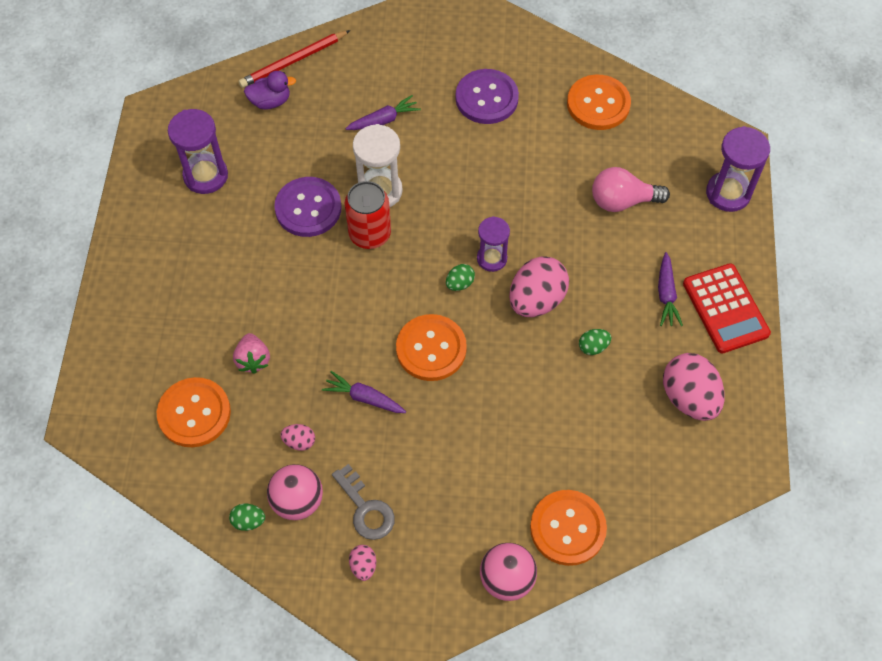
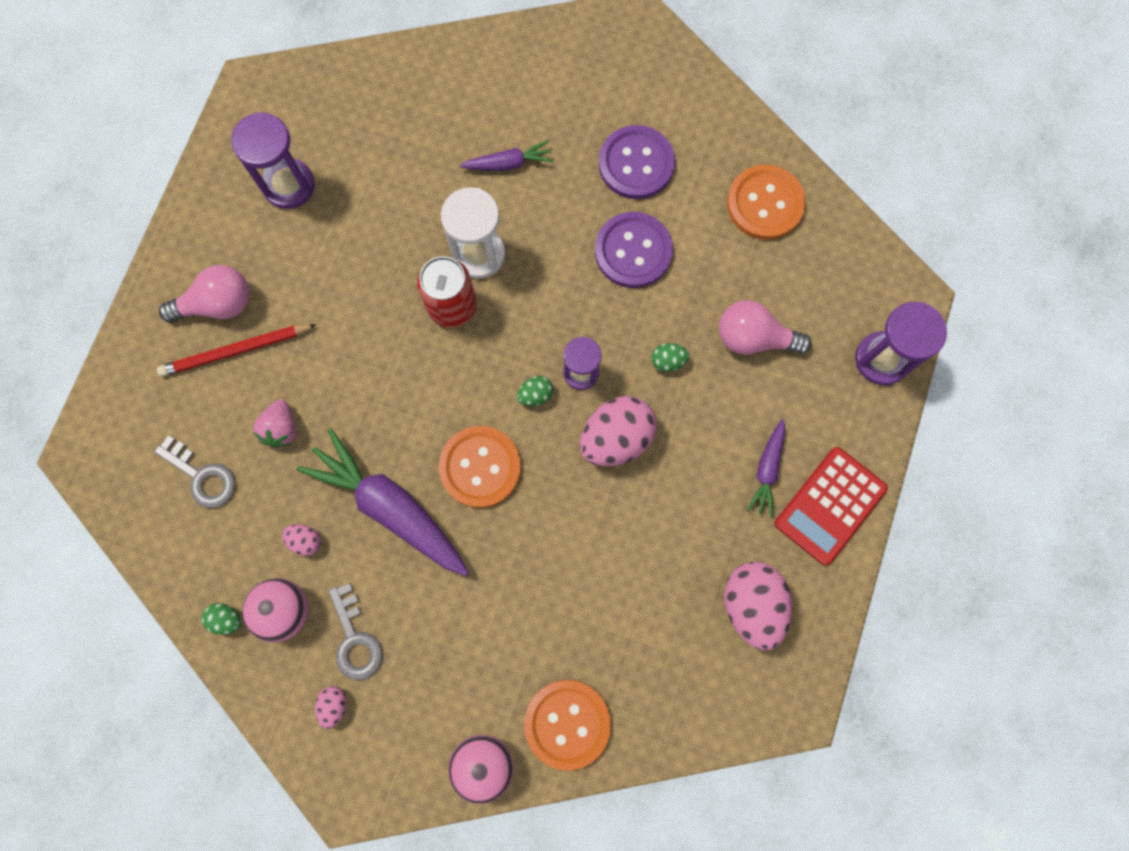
camera: 15 degrees right, 15 degrees up
orange button [157,377,231,447] -> grey key [154,435,236,508]
red pencil [239,30,350,88] -> red pencil moved to [157,324,317,377]
purple duck [244,71,296,110] -> none
purple button [274,177,342,237] -> purple button moved to [595,212,673,288]
purple carrot [322,371,406,413] -> purple carrot [296,428,469,576], size x1.99
green egg [579,329,611,355] -> green egg moved to [651,343,689,372]
red calculator [683,263,771,354] -> red calculator turned 45 degrees clockwise [774,447,888,565]
none -> pink light bulb [159,265,250,323]

